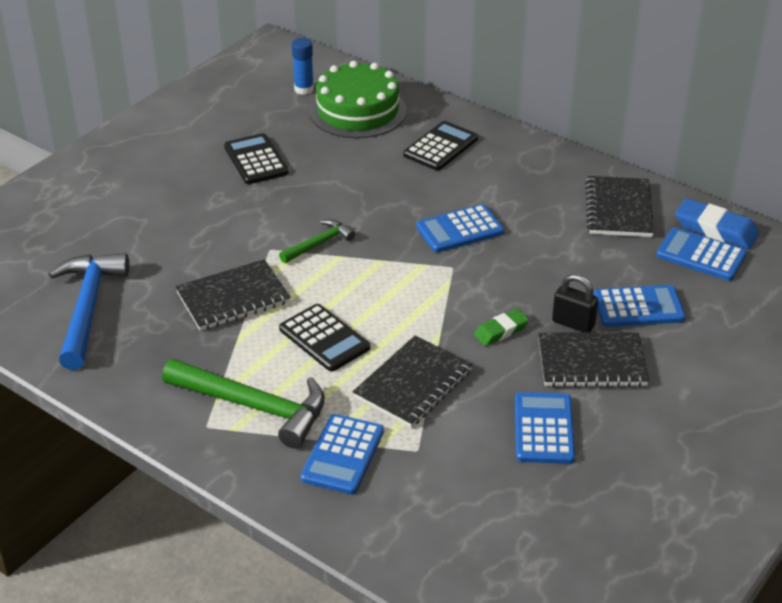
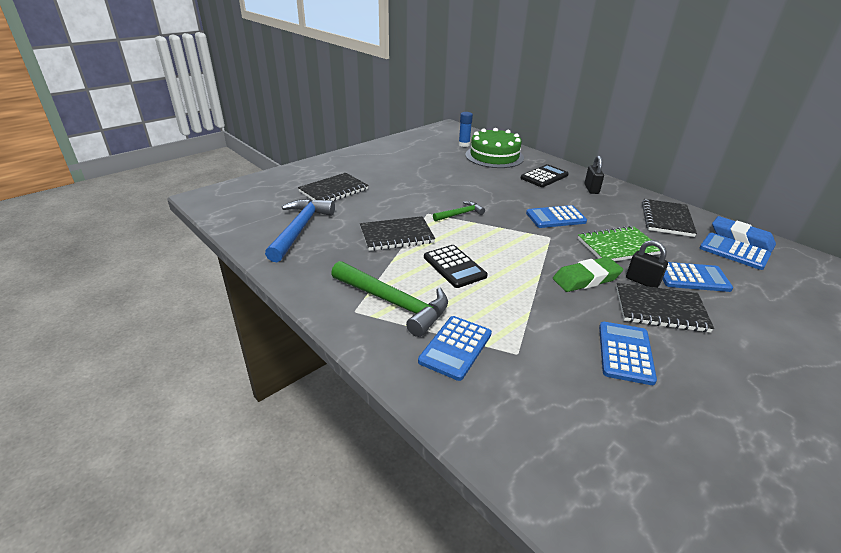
camera: 10 degrees right, 5 degrees down
black calculator [224,133,288,184] -> none
black notebook [353,336,473,428] -> black notebook moved to [298,173,368,201]
green eraser [474,309,529,346] -> green eraser [553,257,623,292], size x1.61
none -> green notebook [578,226,661,261]
none -> black padlock [584,155,604,194]

